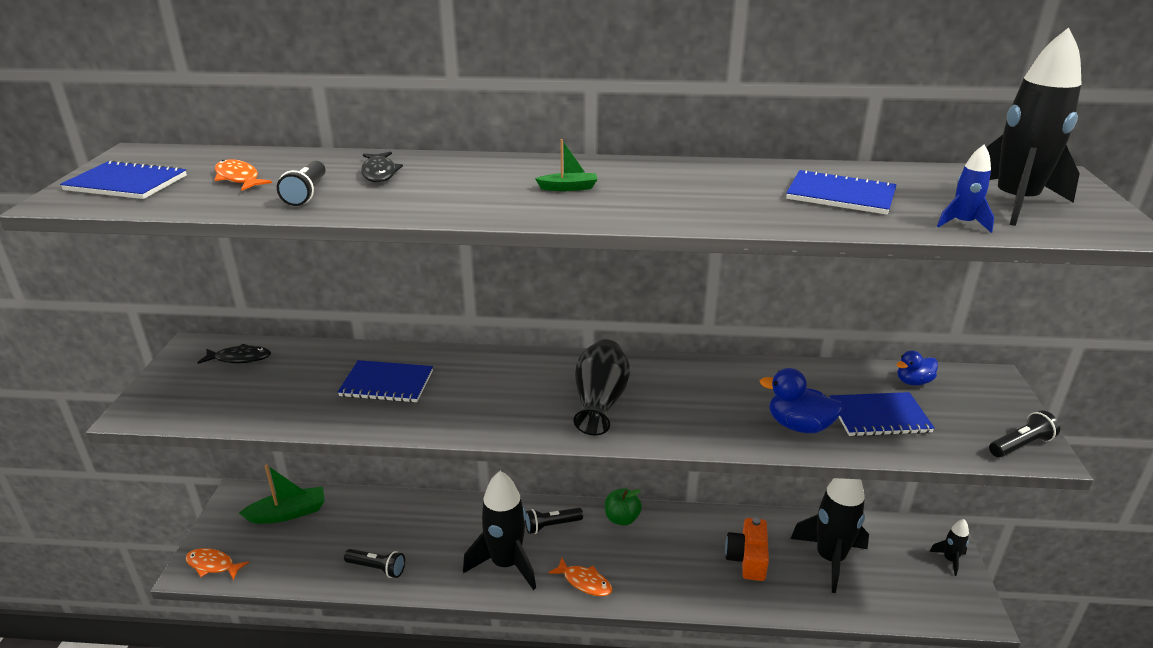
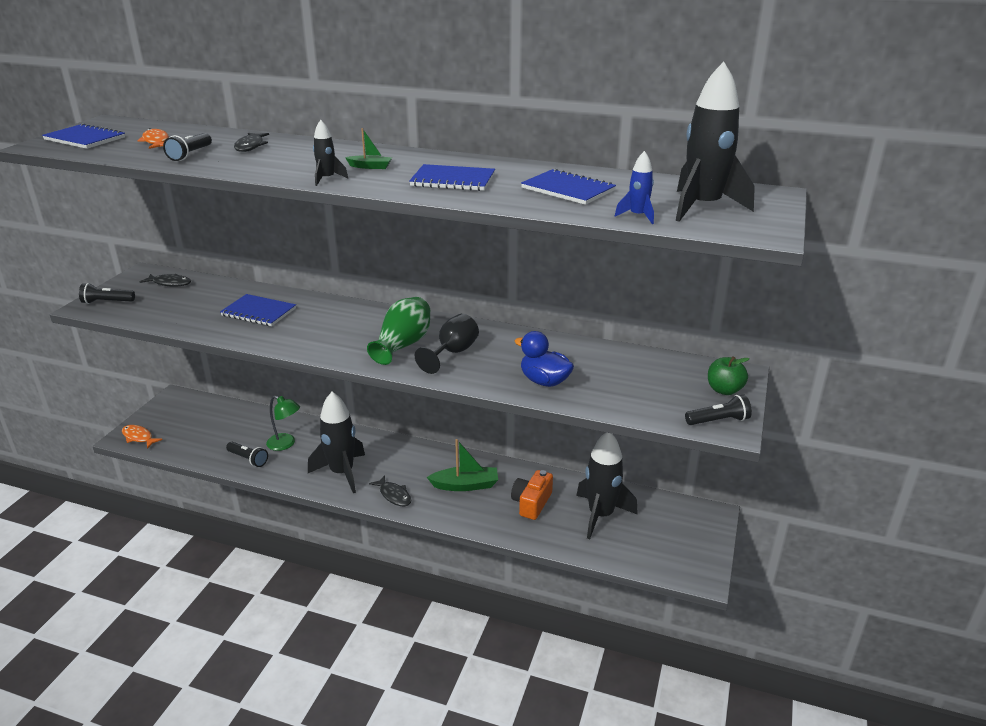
camera: 15 degrees right, 0 degrees up
green boat [239,464,325,524] -> green boat moved to [427,439,498,491]
black flashlight [525,508,583,534] -> black flashlight moved to [79,283,135,304]
orange fish [548,558,612,596] -> black fish [369,475,411,506]
black vase [573,339,631,435] -> green vase [367,297,430,365]
green apple [605,488,642,526] -> green apple moved to [708,356,750,395]
blue notebook [829,392,935,436] -> blue notebook moved to [409,164,495,191]
blue duck [896,350,938,385] -> none
black rocket [929,519,969,576] -> black rocket moved to [313,120,348,186]
none -> green lamp [266,395,300,451]
none -> black goblet [415,314,479,374]

